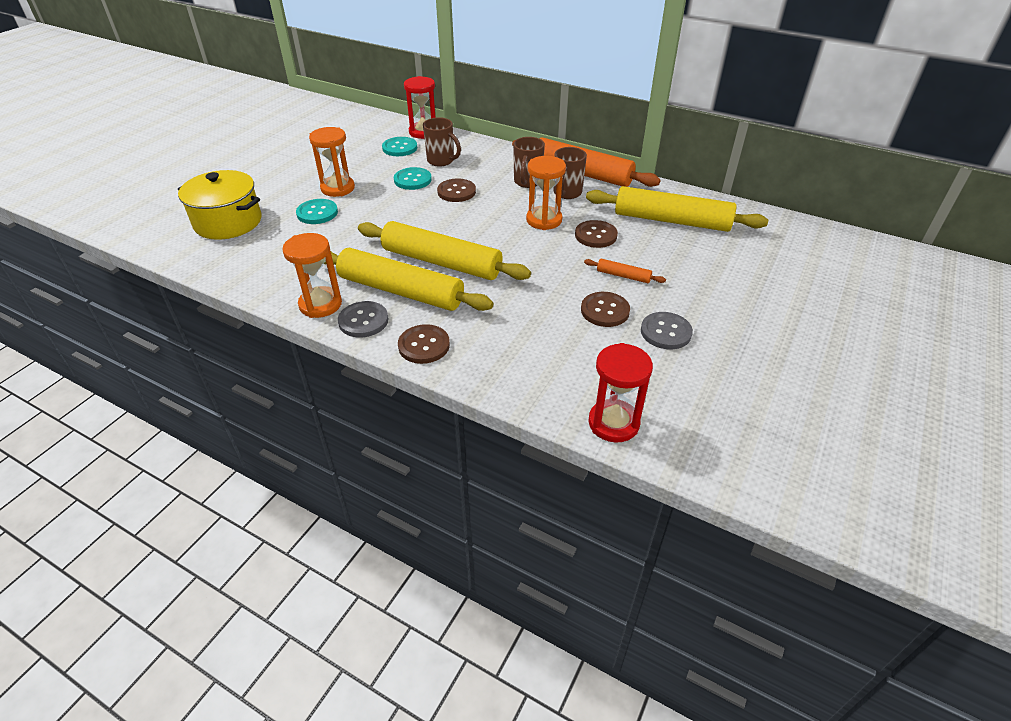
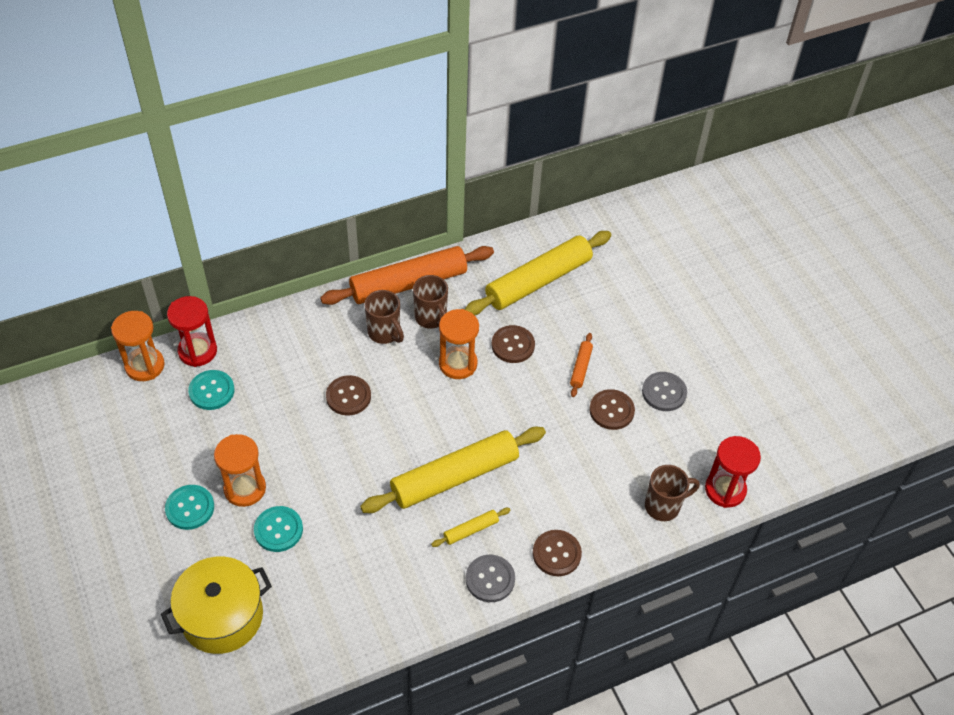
camera: 55 degrees left, 10 degrees up
orange hourglass [282,233,342,318] -> orange hourglass moved to [111,311,165,381]
yellow rolling pin [324,248,494,311] -> yellow rolling pin [431,508,511,547], size x0.42
turquoise button [394,167,432,190] -> turquoise button moved to [165,485,214,530]
brown mug [423,117,461,167] -> brown mug moved to [645,465,700,521]
orange rolling pin [584,259,666,283] -> orange rolling pin turned 45 degrees counterclockwise [570,333,593,397]

